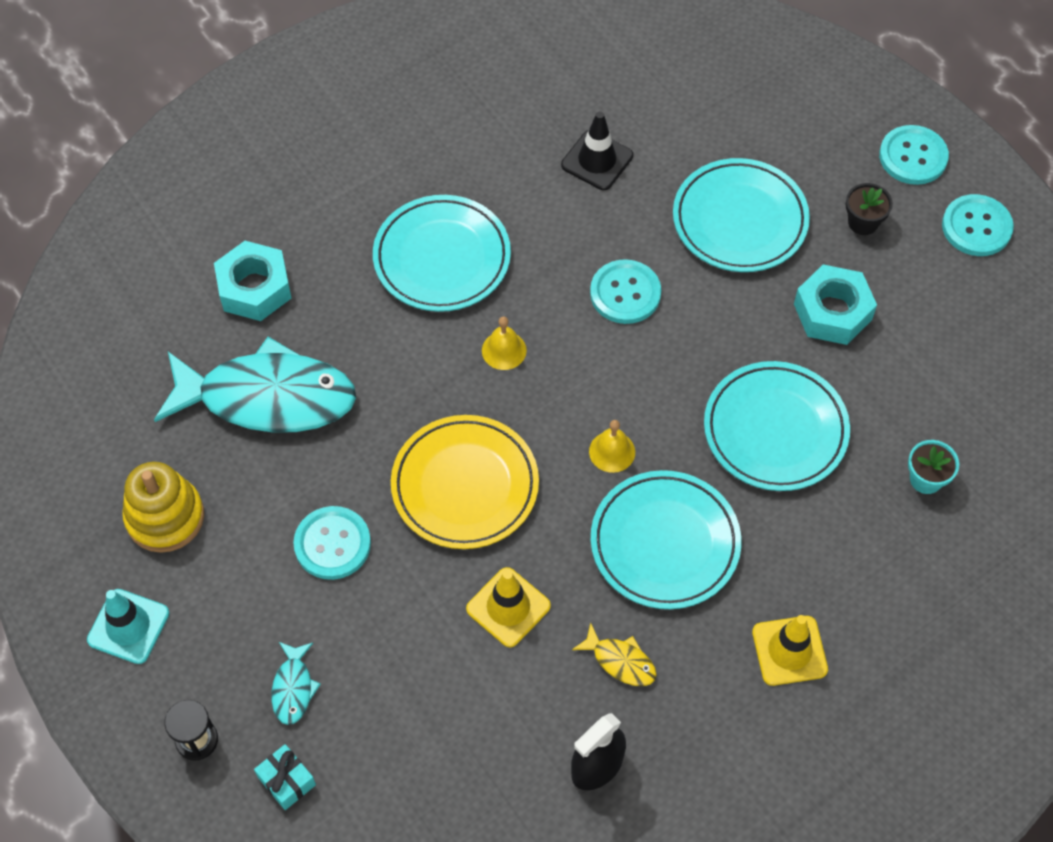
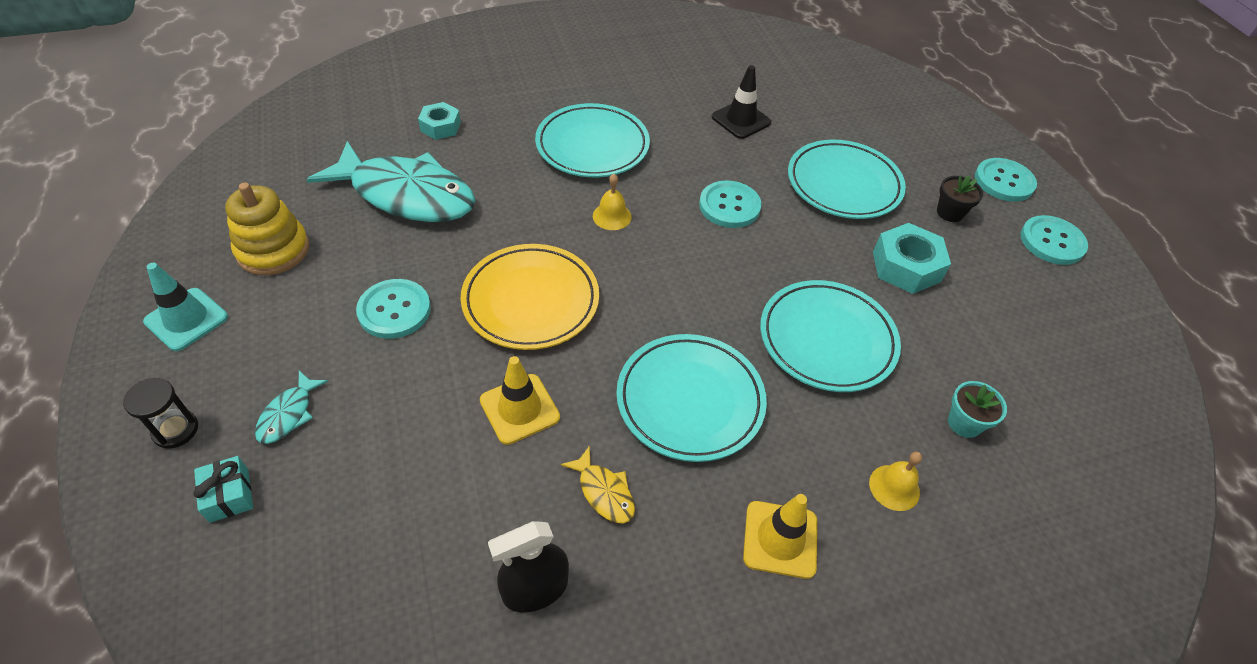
camera: 15 degrees right, 10 degrees down
turquoise nut [214,241,291,321] -> turquoise nut [418,102,461,140], size x0.65
yellow bell [589,420,635,473] -> yellow bell moved to [869,452,922,511]

